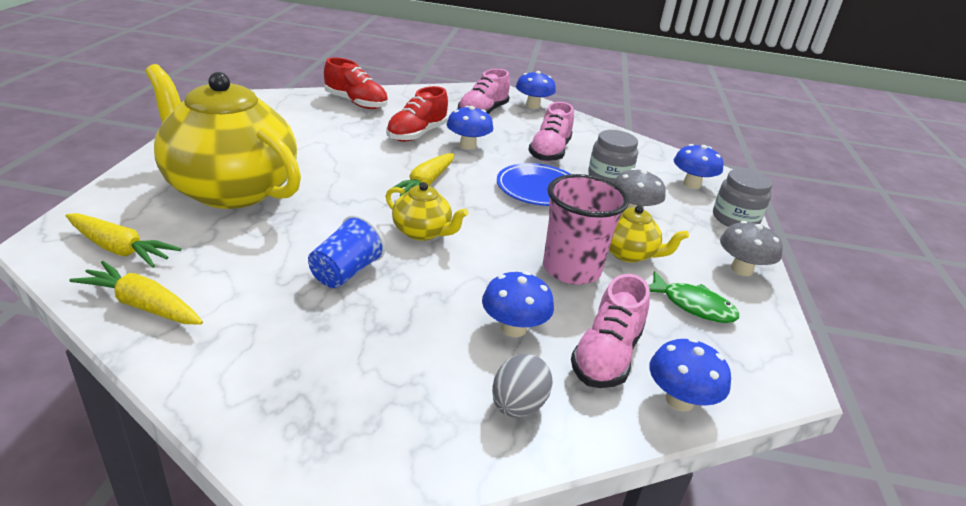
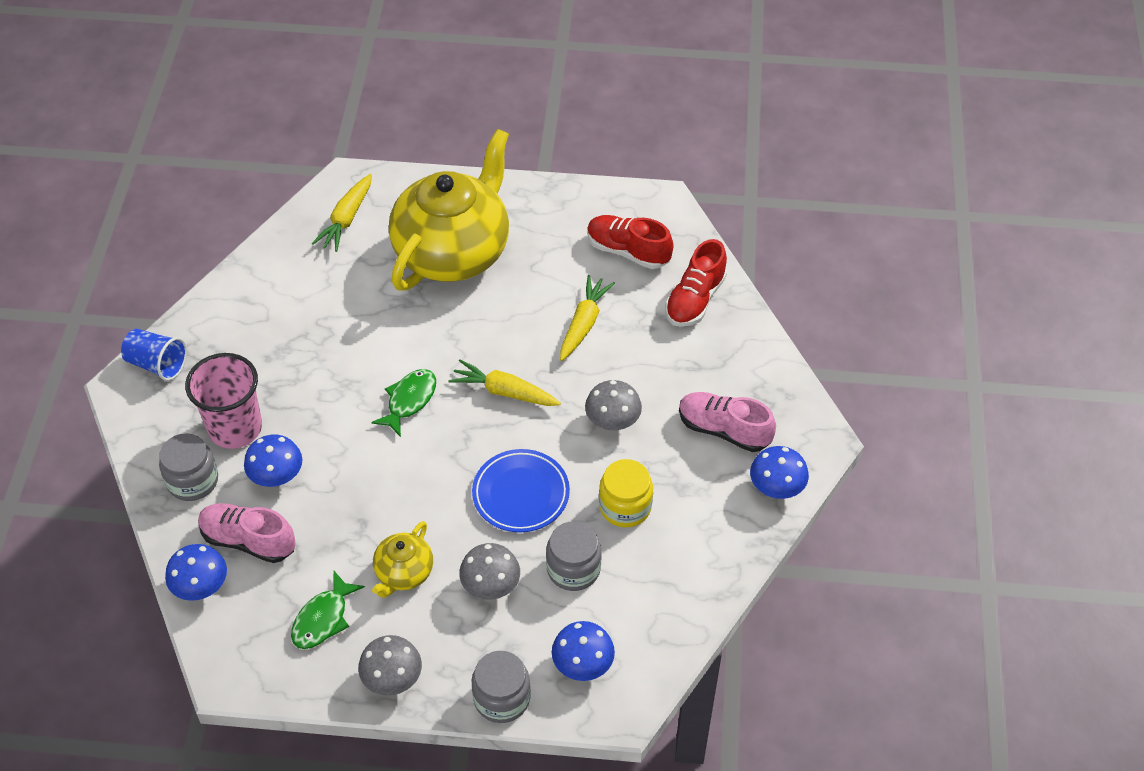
camera: 90 degrees right, 20 degrees up
yellow carrot [69,261,203,324] -> yellow carrot moved to [560,275,615,361]
blue cup [308,215,385,288] -> blue cup moved to [121,329,187,381]
red shoe [386,86,448,142] -> red shoe moved to [587,215,673,269]
yellow teapot [386,182,469,241] -> green fish [371,369,436,437]
blue mushroom [447,106,493,150] -> grey mushroom [585,380,642,430]
grey egg [492,354,553,417] -> grey jar [159,433,218,501]
pink shoe [528,102,574,162] -> yellow jar [599,459,653,527]
pink cup [543,174,629,285] -> pink cup moved to [185,353,262,449]

